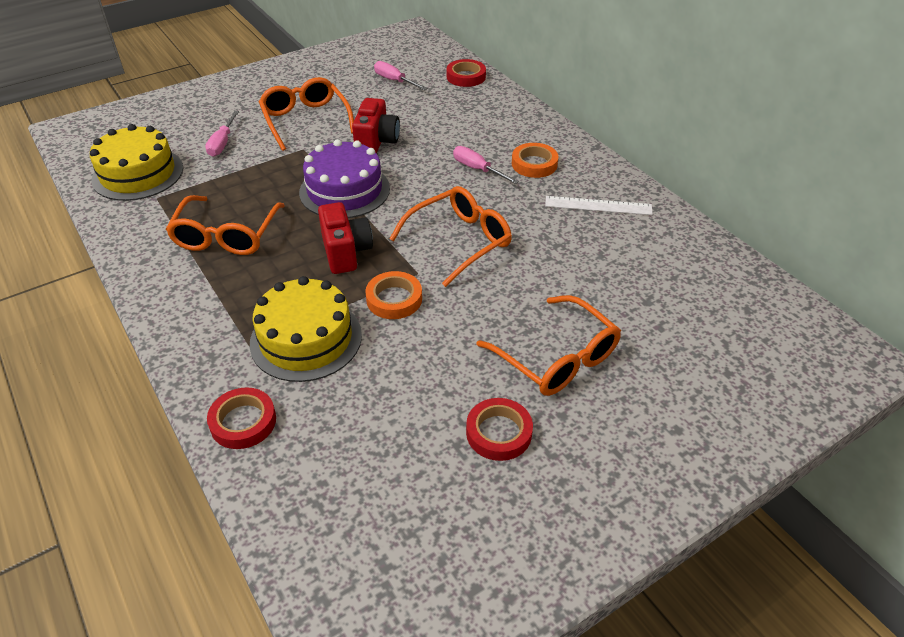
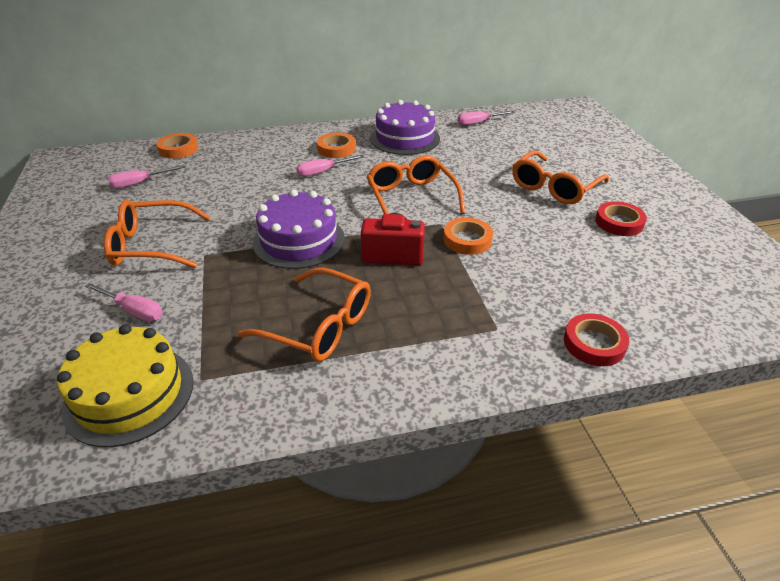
camera: 70 degrees left, 5 degrees down
yellow cake [250,276,362,382] -> none
red camera [352,98,400,153] -> none
red tape [447,59,486,87] -> orange tape [156,133,198,158]
orange glasses [476,295,621,396] -> orange glasses turned 150 degrees clockwise [512,150,609,204]
white ruler [545,196,653,215] -> purple cake [370,100,440,155]
none -> pink screwdriver [457,111,515,126]

